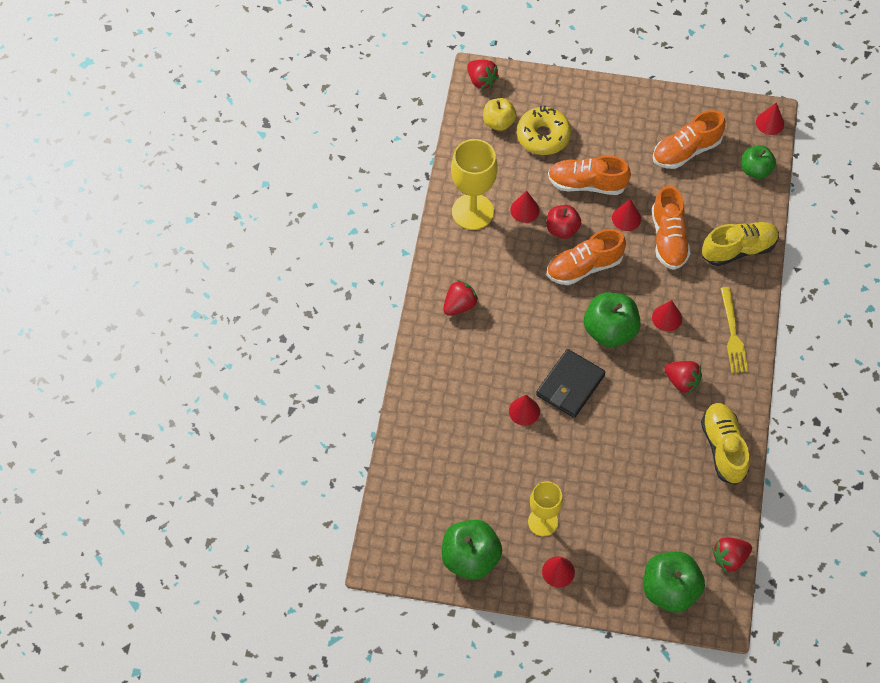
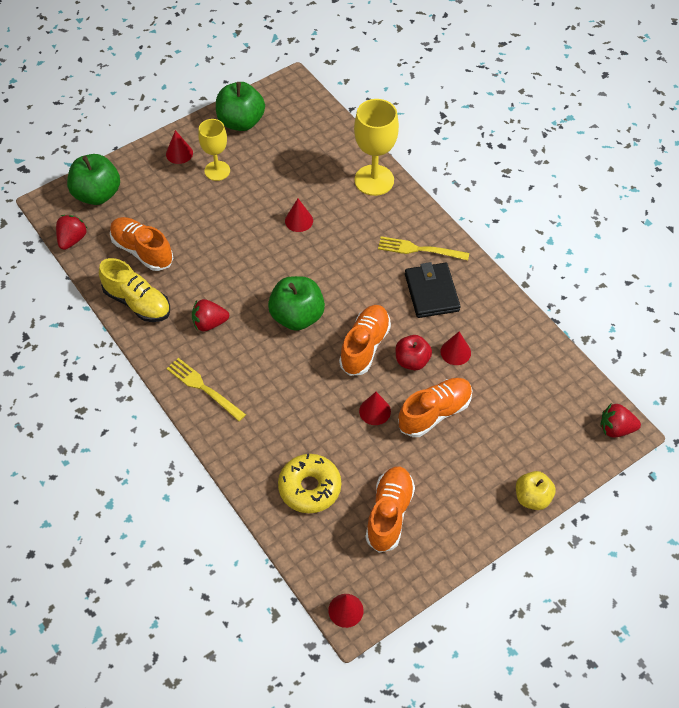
camera: 135 degrees right, 5 degrees down
red strawberry [443,280,478,316] -> yellow fork [378,236,469,261]
yellow goblet [451,139,498,230] -> yellow goblet moved to [354,99,399,196]
yellow apple [483,98,517,131] -> yellow apple moved to [516,471,556,510]
yellow donut [517,106,571,155] -> yellow donut moved to [278,453,341,513]
black wallet [536,349,605,418] -> black wallet moved to [405,262,461,318]
orange shoe [652,185,691,270] -> orange shoe moved to [110,217,173,271]
red cone [652,300,682,332] -> none
yellow shoe [702,222,779,266] -> none
green apple [742,146,776,179] -> none

